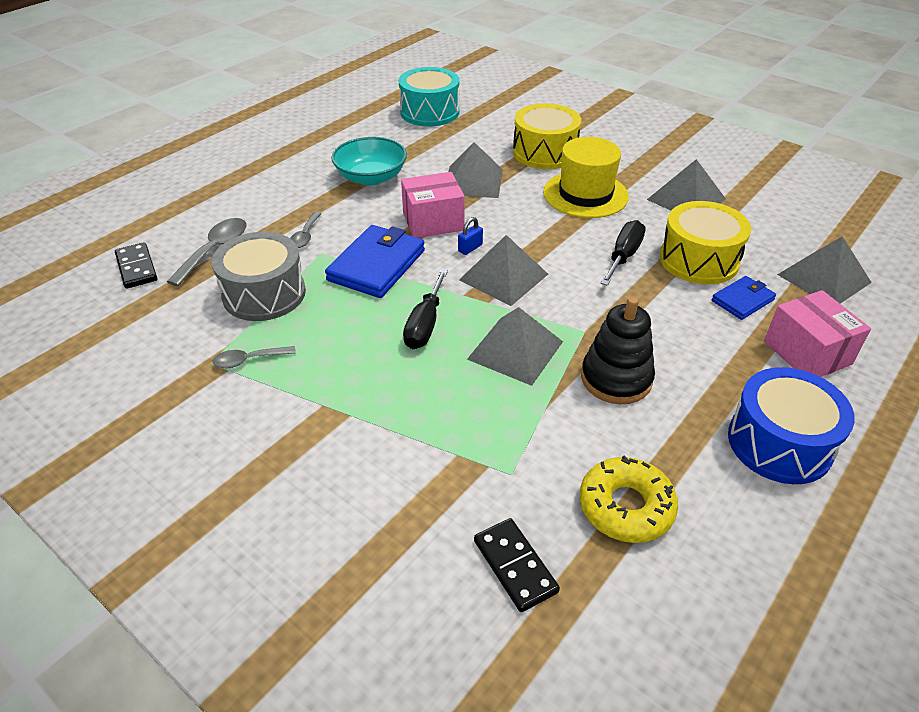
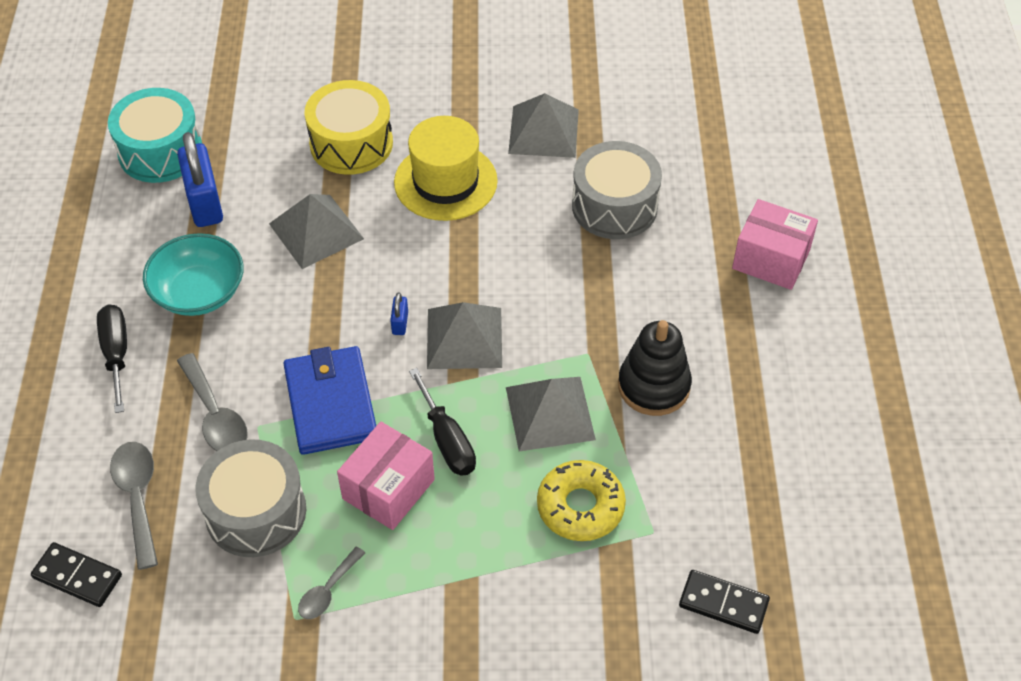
camera: 40 degrees left, 10 degrees up
grey spoon [290,212,322,248] -> grey spoon [177,353,248,451], size x1.59
pink box [401,172,465,238] -> pink box moved to [337,422,435,530]
yellow donut [579,455,678,543] -> yellow donut moved to [537,460,626,541]
black screwdriver [600,220,646,286] -> black screwdriver moved to [97,304,127,413]
yellow drum [660,201,751,285] -> grey drum [572,141,662,239]
blue wallet [712,276,776,320] -> none
blue drum [728,367,855,484] -> none
grey pyramid [777,236,872,304] -> none
none -> blue padlock [177,132,223,227]

